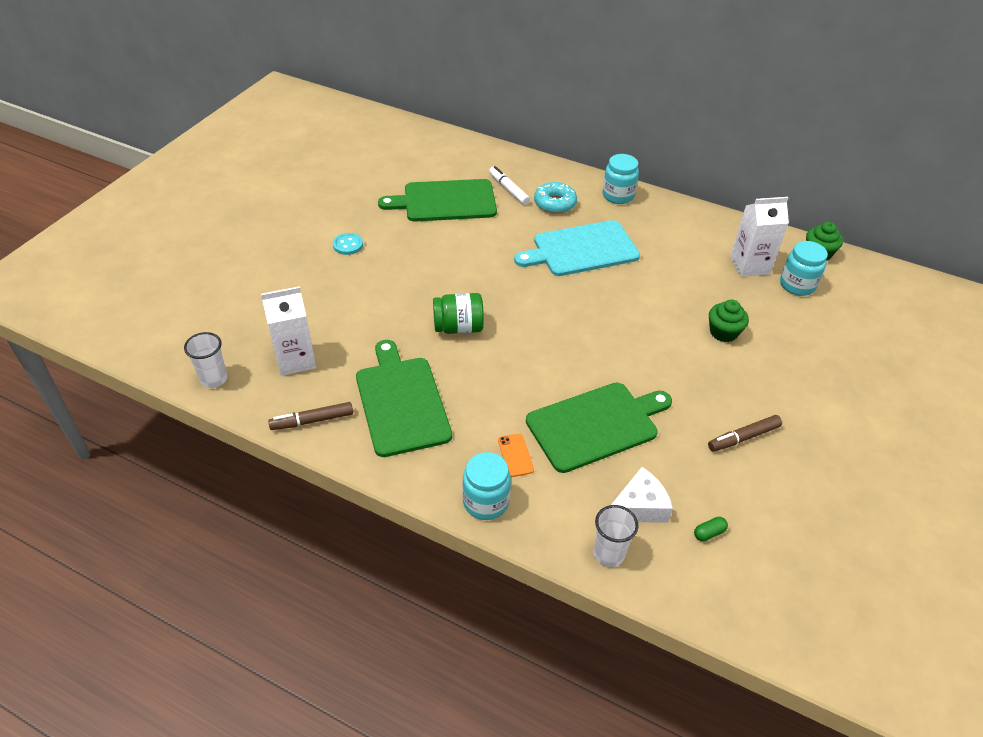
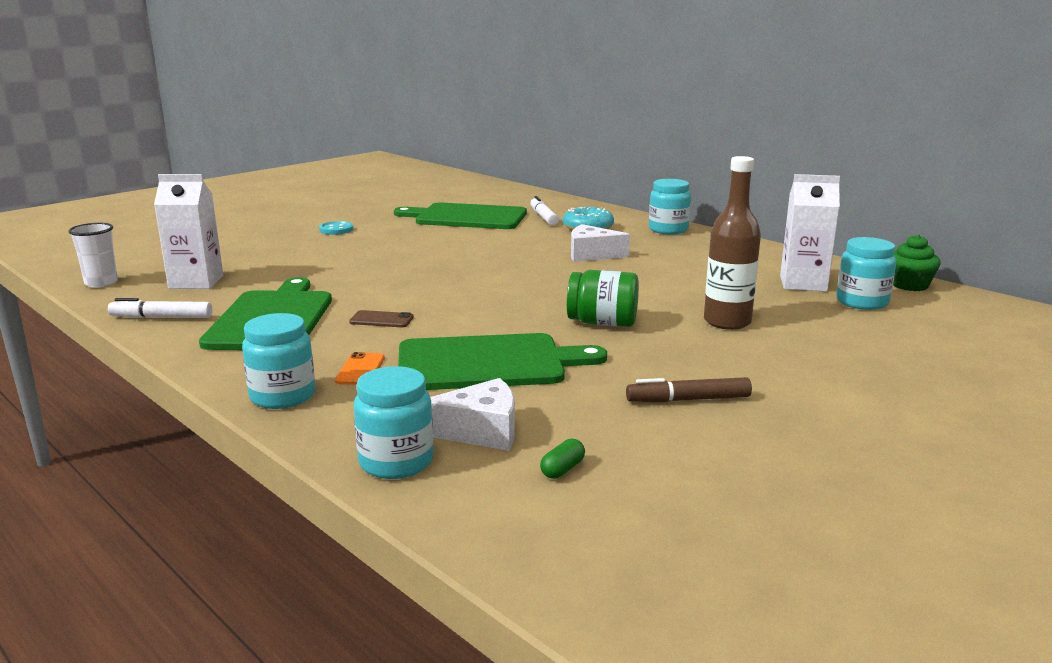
camera: 20 degrees right, 25 degrees down
brown marker [268,402,353,430] -> white marker [108,298,212,318]
green jar [433,293,484,334] -> green jar moved to [567,270,639,327]
turquoise cutting board [514,220,640,276] -> white cheese [571,224,630,262]
white cup [594,505,638,567] -> turquoise jar [354,366,434,479]
green capsule [694,517,728,541] -> green capsule turned 45 degrees counterclockwise [540,438,585,479]
green cupcake [709,300,749,342] -> brown bottle [704,156,761,330]
none -> brown phone [349,310,414,327]

